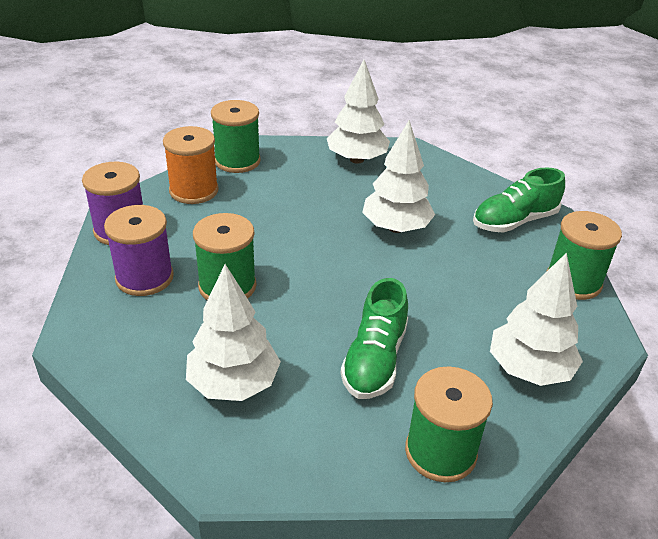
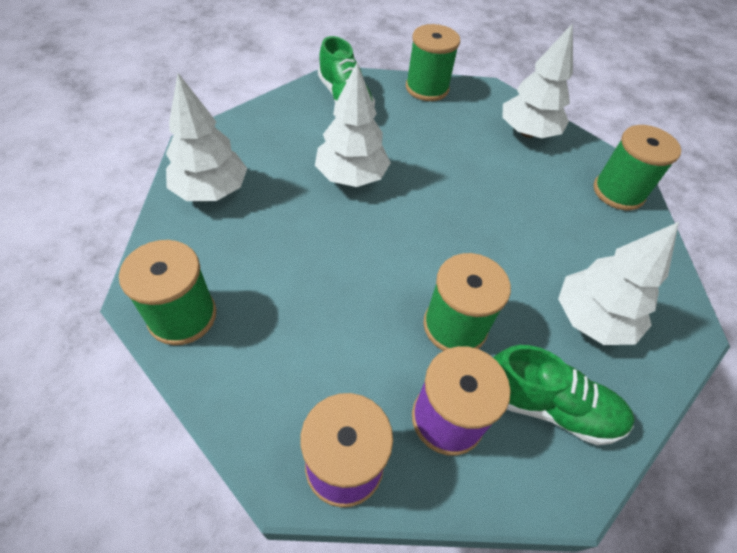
camera: 90 degrees left, 15 degrees up
orange spool [163,126,219,204] -> none
green shoe [341,278,408,399] -> green shoe moved to [493,345,635,445]

